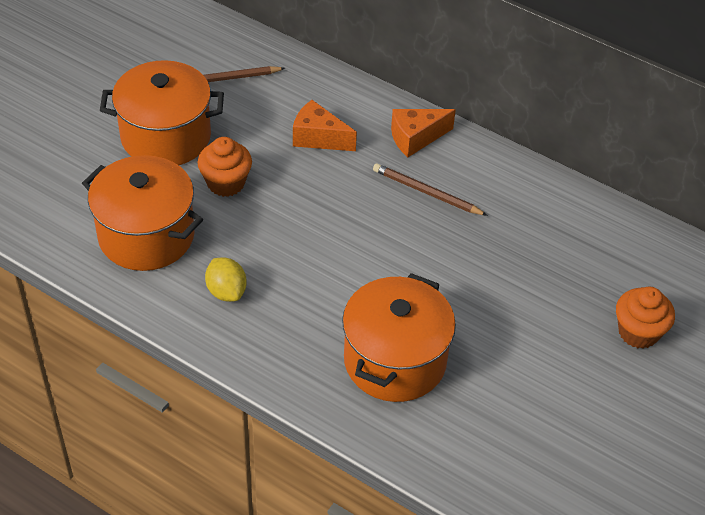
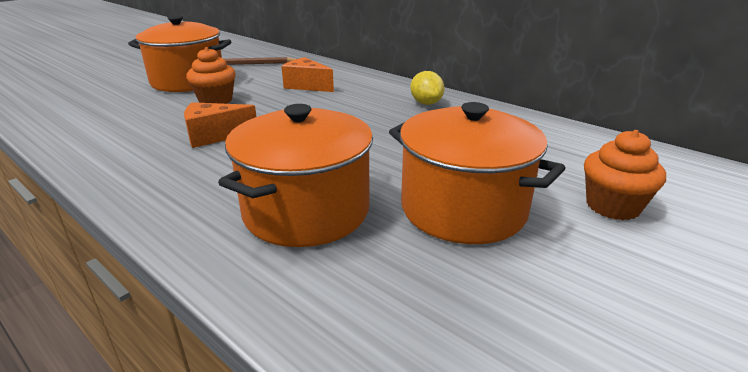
camera: 10 degrees right, 20 degrees down
orange pot [82,155,203,271] -> orange pot moved to [389,102,565,244]
yellow lemon [205,257,247,302] -> yellow lemon moved to [410,71,444,105]
brown pencil [373,164,488,216] -> none
orange cheese [391,109,456,157] -> orange cheese moved to [184,102,256,148]

